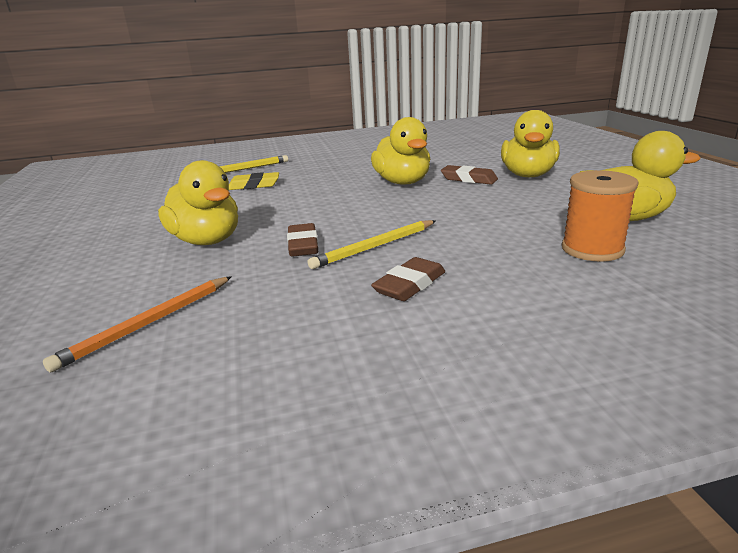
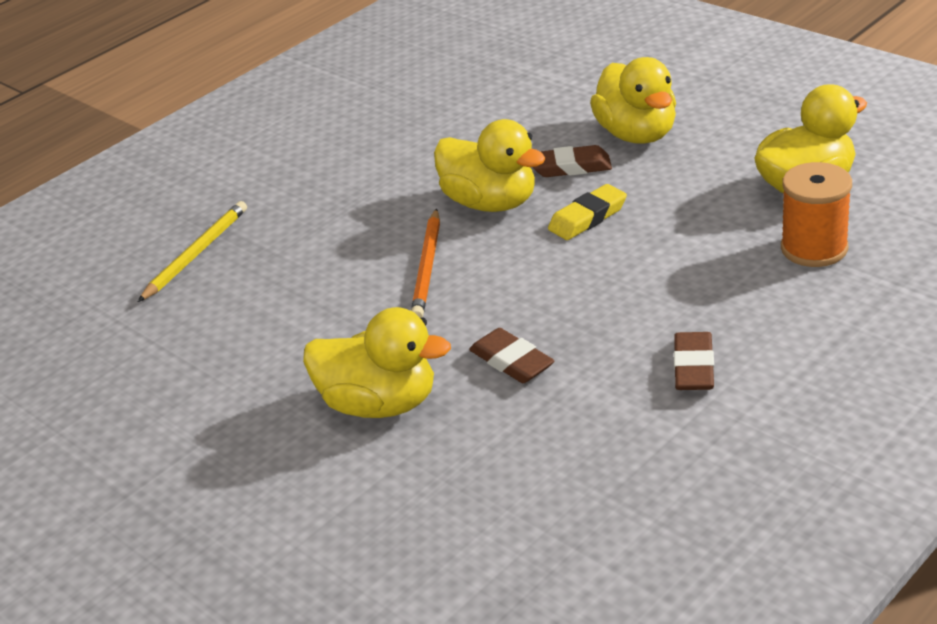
camera: 30 degrees left, 10 degrees up
orange pencil [43,276,232,372] -> orange pencil moved to [411,208,440,318]
yellow eraser [229,172,279,190] -> yellow eraser moved to [548,184,627,240]
yellow pencil [308,220,436,269] -> none

